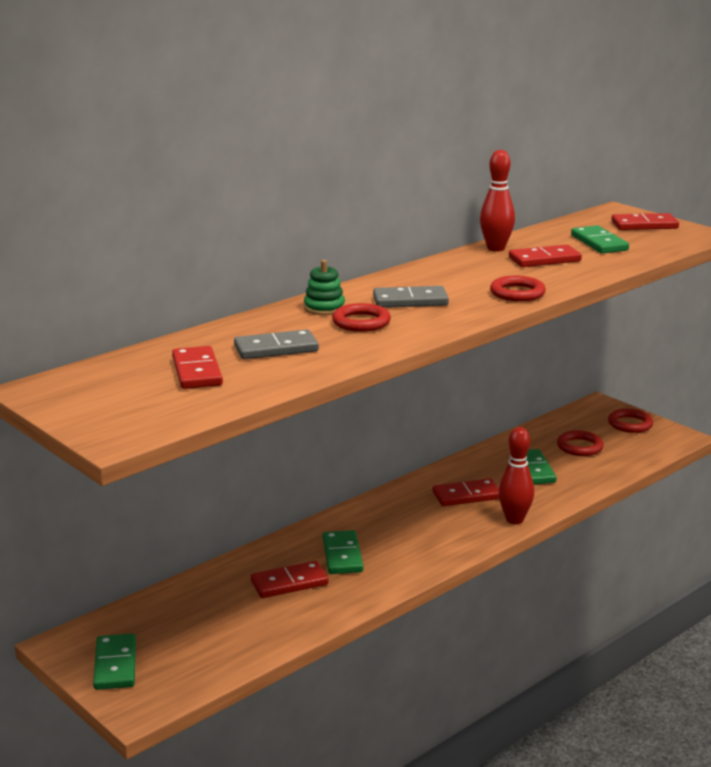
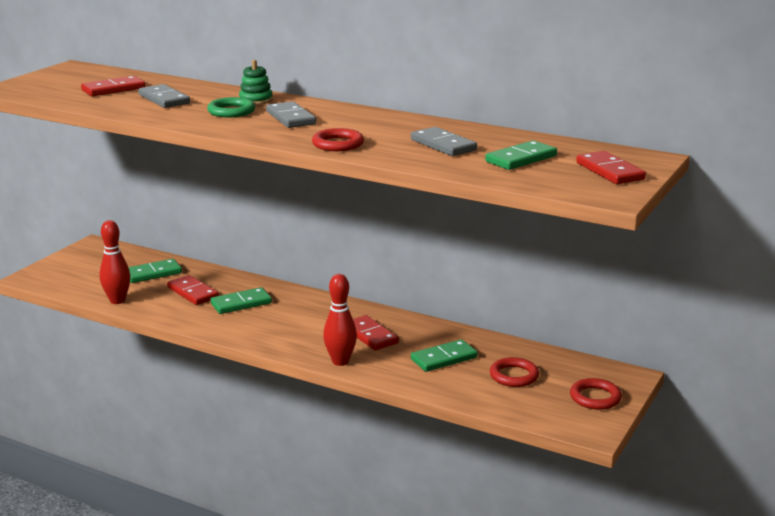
camera: 70 degrees right, 0 degrees up
green domino [93,633,136,690] -> green domino moved to [128,259,182,283]
red ring [332,303,391,332] -> green ring [207,97,255,117]
red bowling pin [480,150,515,251] -> red bowling pin moved to [100,220,131,304]
red domino [509,244,582,267] -> grey domino [411,127,477,156]

